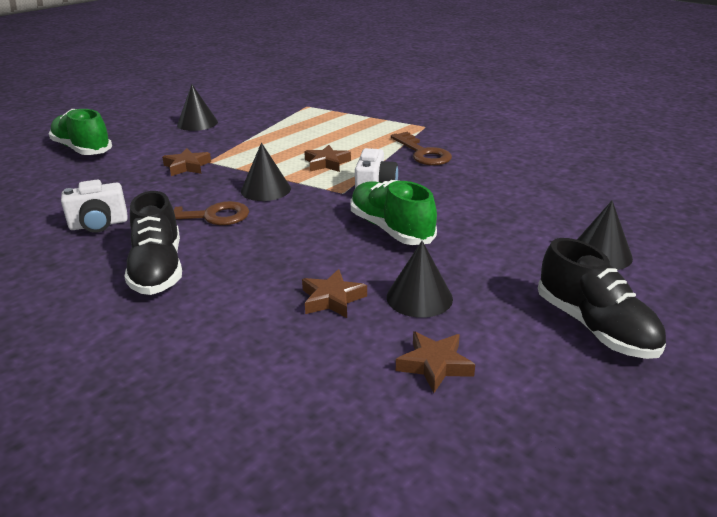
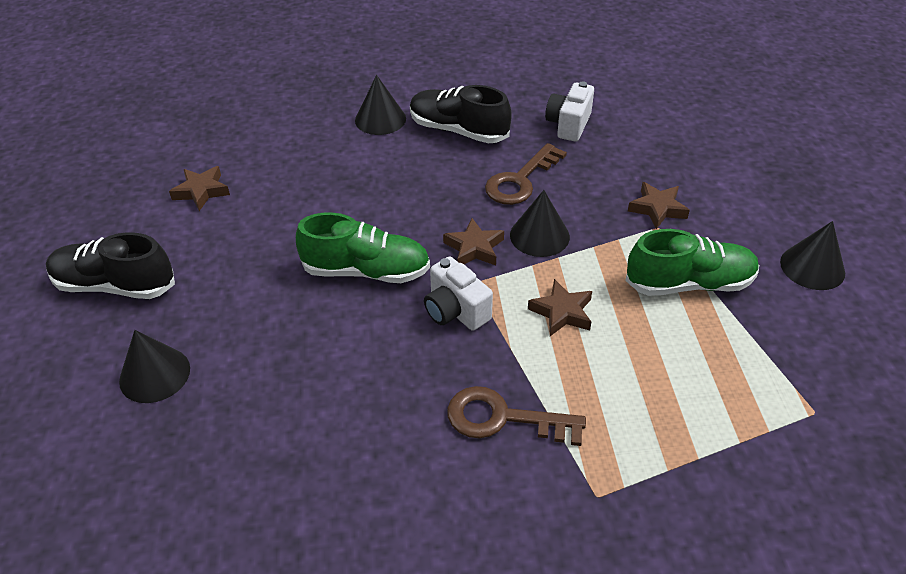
camera: 130 degrees right, 15 degrees up
green shoe [49,109,112,155] -> green shoe moved to [625,229,759,296]
brown star [302,269,367,318] -> brown star moved to [443,218,504,266]
black cone [387,241,453,318] -> black cone moved to [355,75,406,135]

